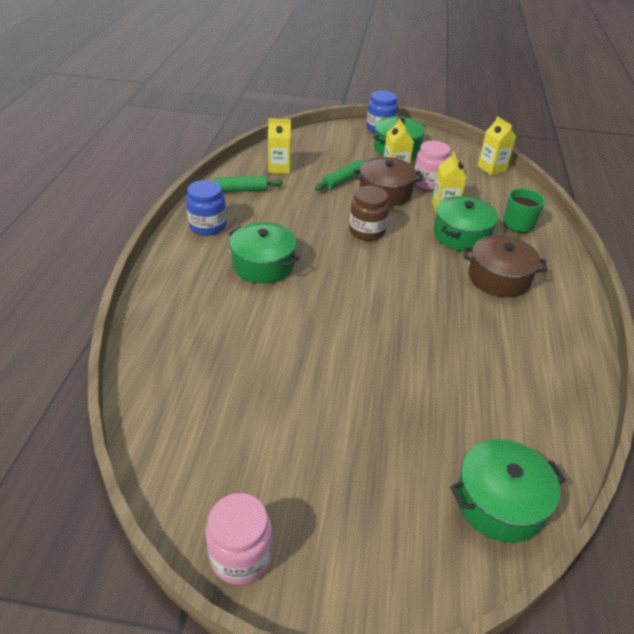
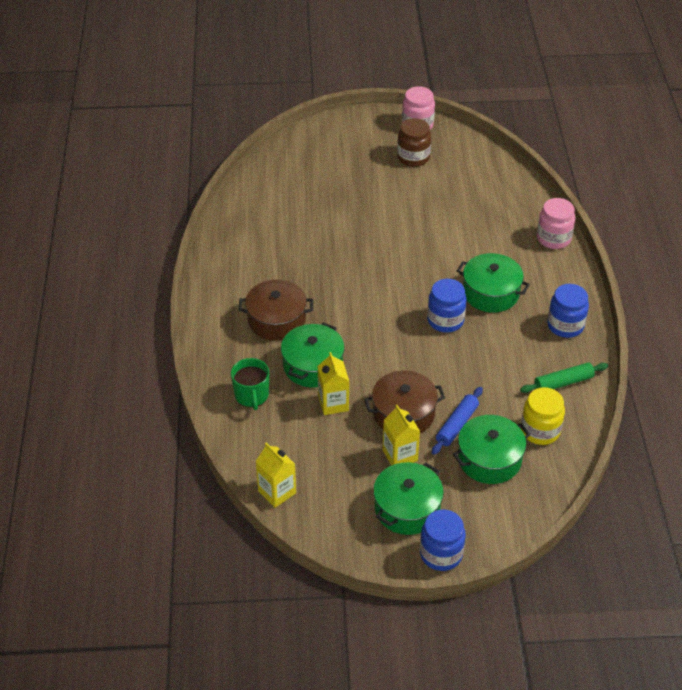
camera: 170 degrees right, 5 degrees up
yellow carton [268,118,291,174] -> yellow jar [521,387,565,445]
green rolling pin [315,159,369,191] -> blue rolling pin [432,387,483,455]
brown jar [349,186,389,241] -> brown jar moved to [397,118,431,167]
pink jar [415,141,451,190] -> pink jar moved to [537,198,575,249]
green pot [450,439,566,543] -> green pot moved to [453,415,531,484]
none -> blue jar [427,279,467,333]

